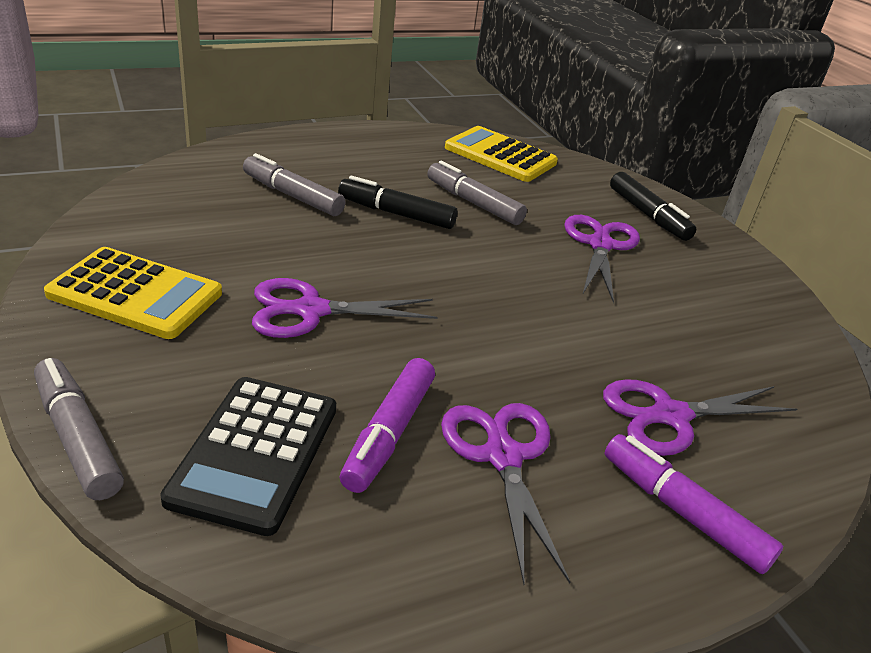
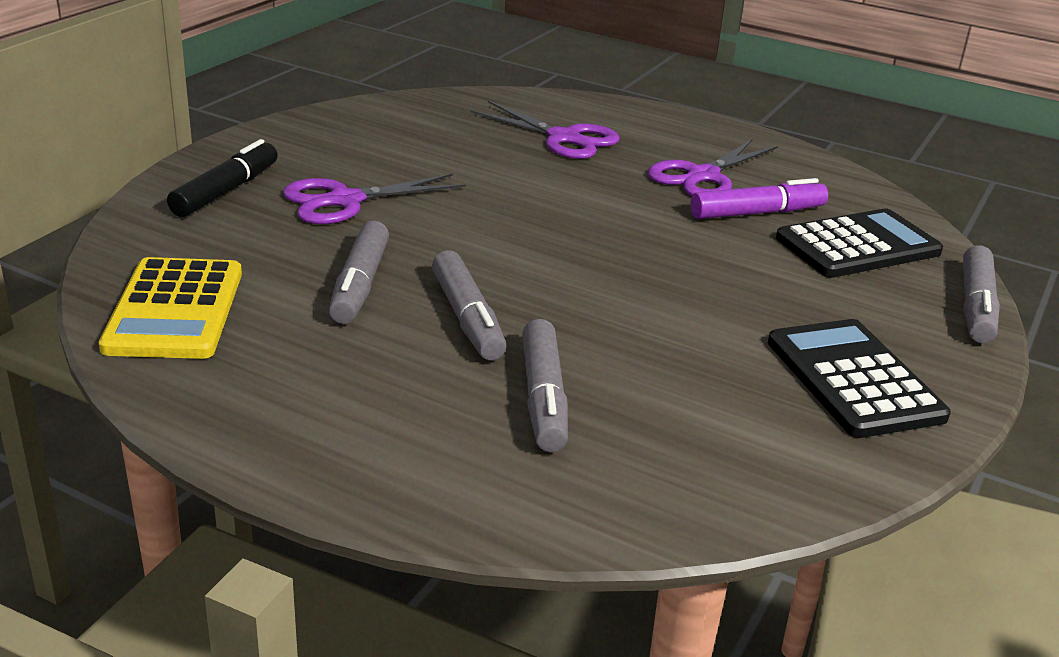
camera: 125 degrees left, 5 degrees down
yellow calculator [44,247,222,339] -> black calculator [768,319,951,438]
purple scissors [252,278,438,338] -> none
black marker [338,176,457,229] -> grey marker [432,250,506,360]
purple marker [604,434,783,574] -> none

